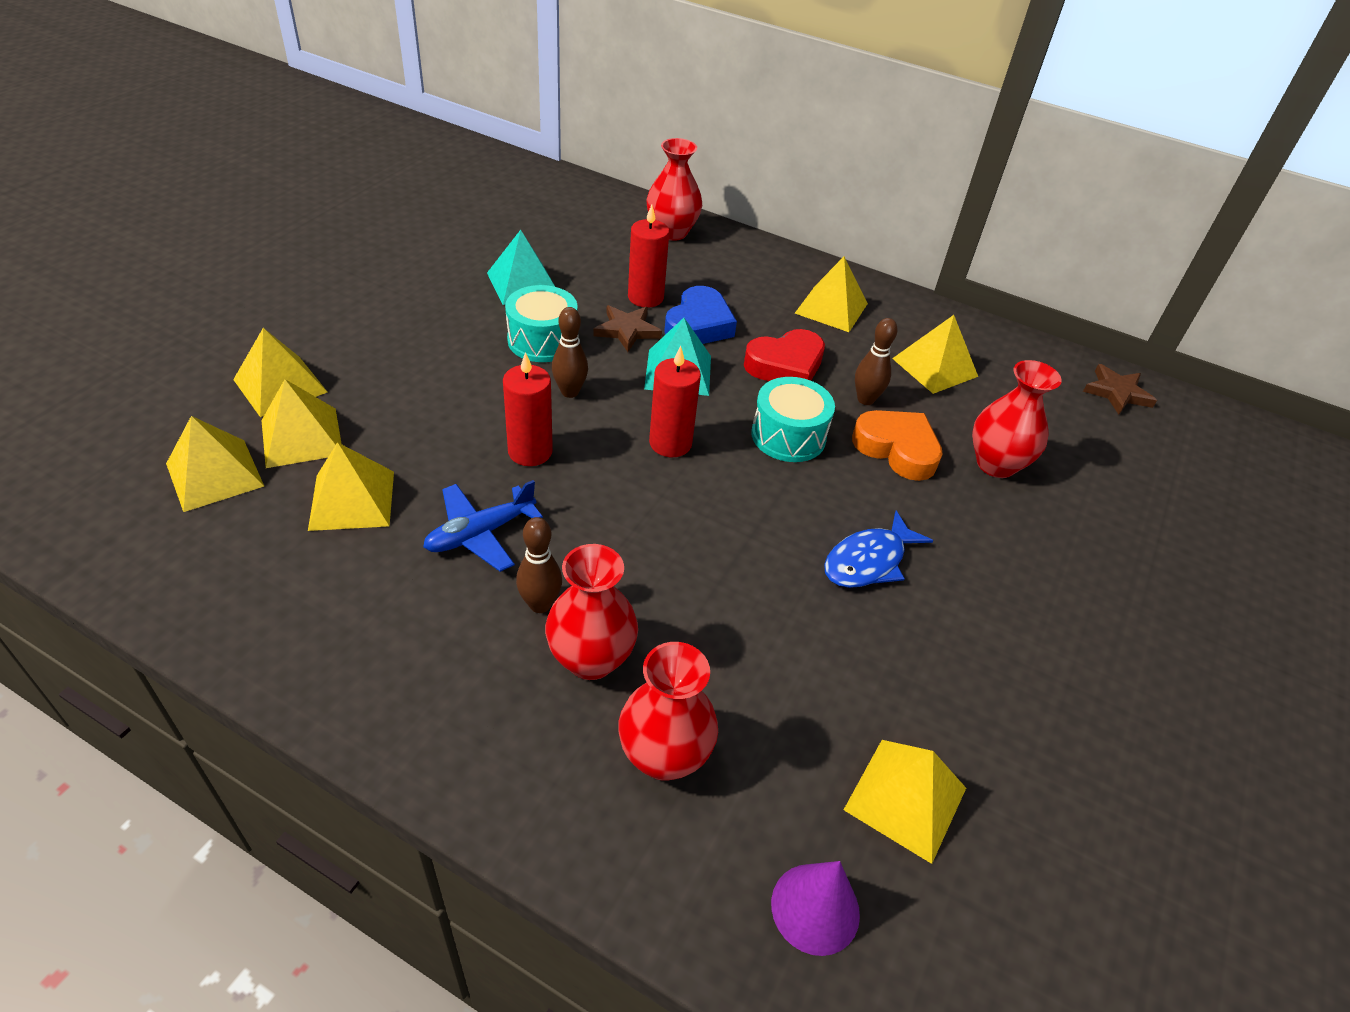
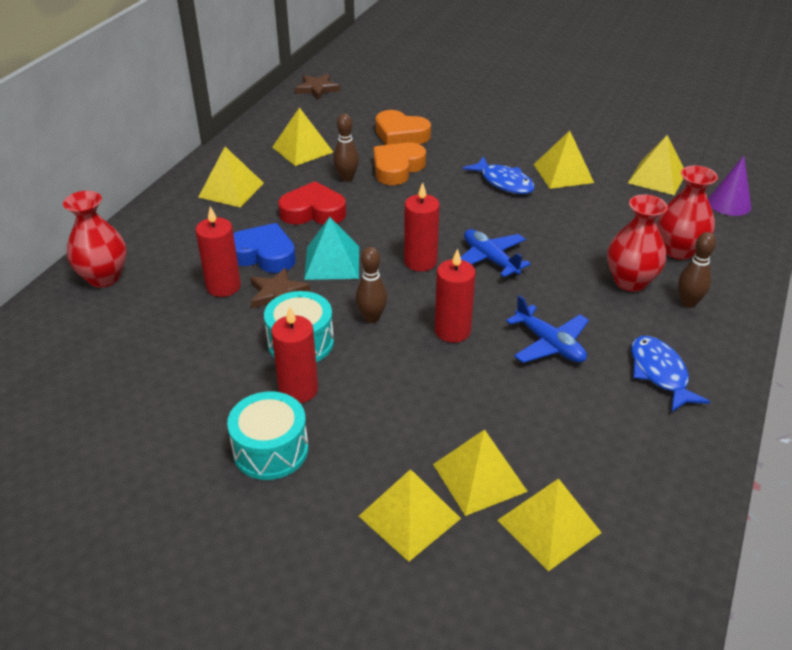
camera: 90 degrees left, 5 degrees down
yellow pyramid [308,442,394,531] -> yellow pyramid moved to [533,131,594,189]
turquoise pyramid [487,230,555,305] -> none
brown bowling pin [516,517,562,613] -> brown bowling pin moved to [678,232,716,308]
red heart [744,329,825,381] -> red heart turned 60 degrees counterclockwise [278,181,346,225]
turquoise drum [751,377,835,462] -> turquoise drum moved to [227,391,308,480]
red vase [972,360,1062,478] -> orange heart [376,110,431,145]
none -> red candle [271,306,318,403]
none -> blue plane [461,229,531,278]
none -> blue fish [631,336,710,412]

